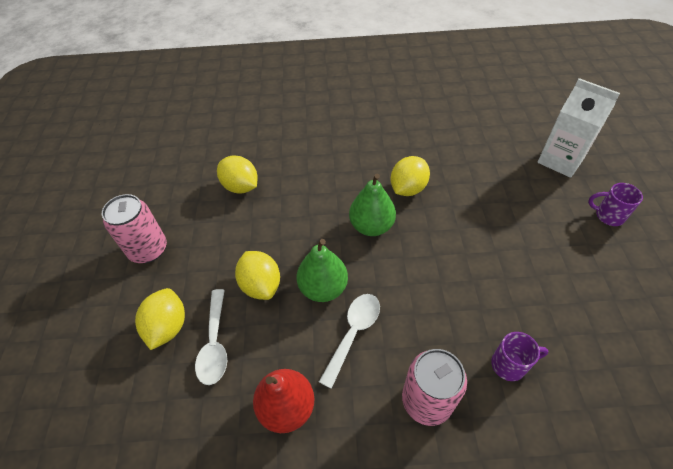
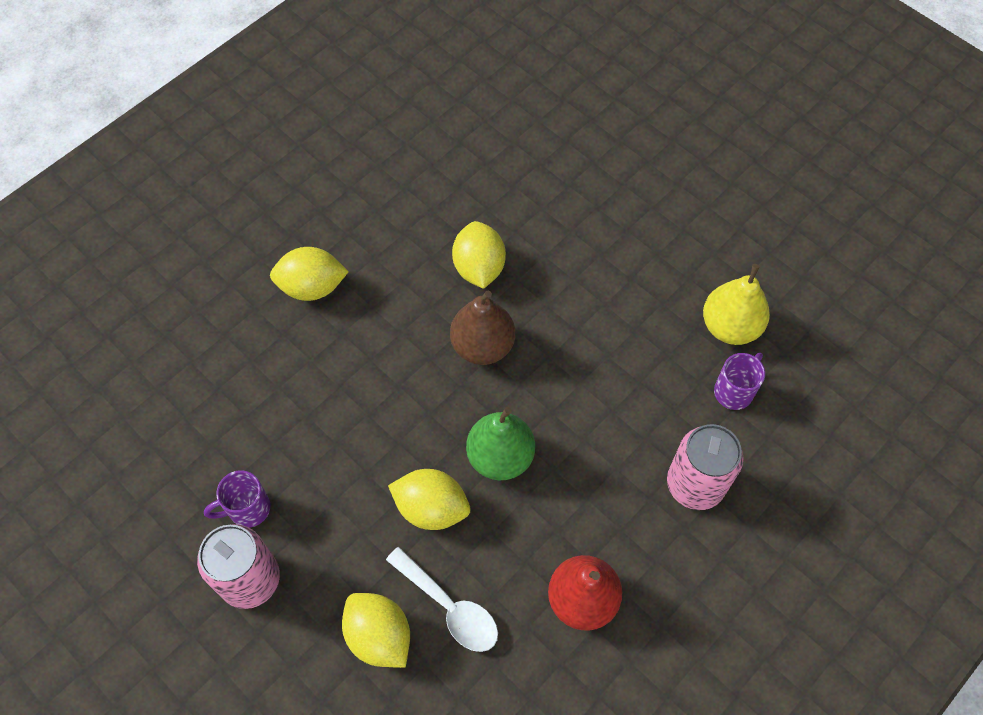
camera: 45 degrees left, 10 degrees up
yellow lemon [217,156,258,193] -> yellow lemon moved to [270,247,349,301]
white spoon [319,294,380,389] -> none
green pear [349,174,396,236] -> brown pear [450,290,515,365]
white carton [537,78,620,178] -> none
purple mug [588,183,643,226] -> purple mug moved to [204,470,270,528]
none -> yellow pear [703,264,770,345]

